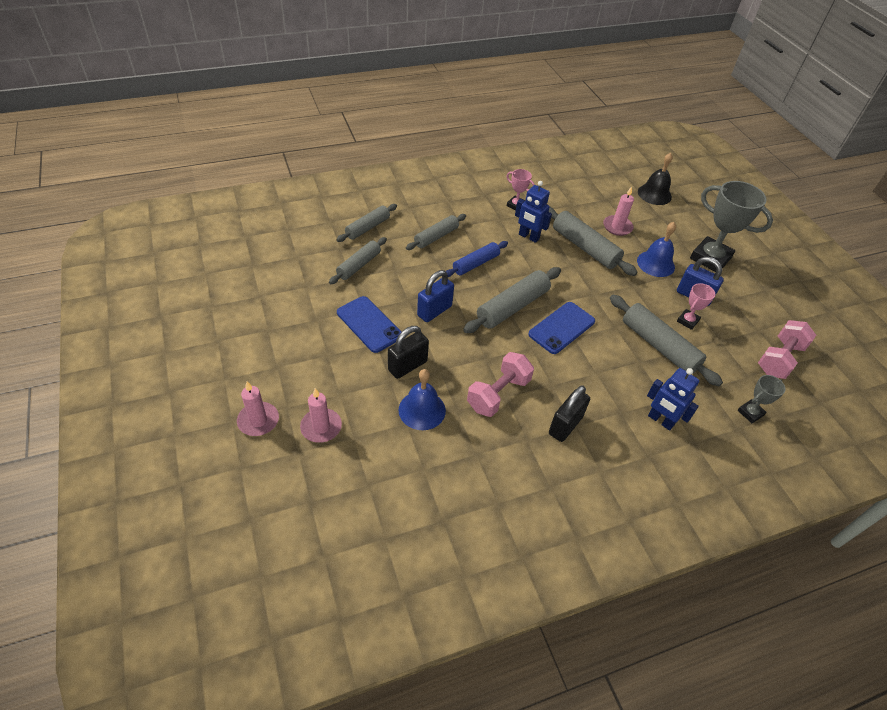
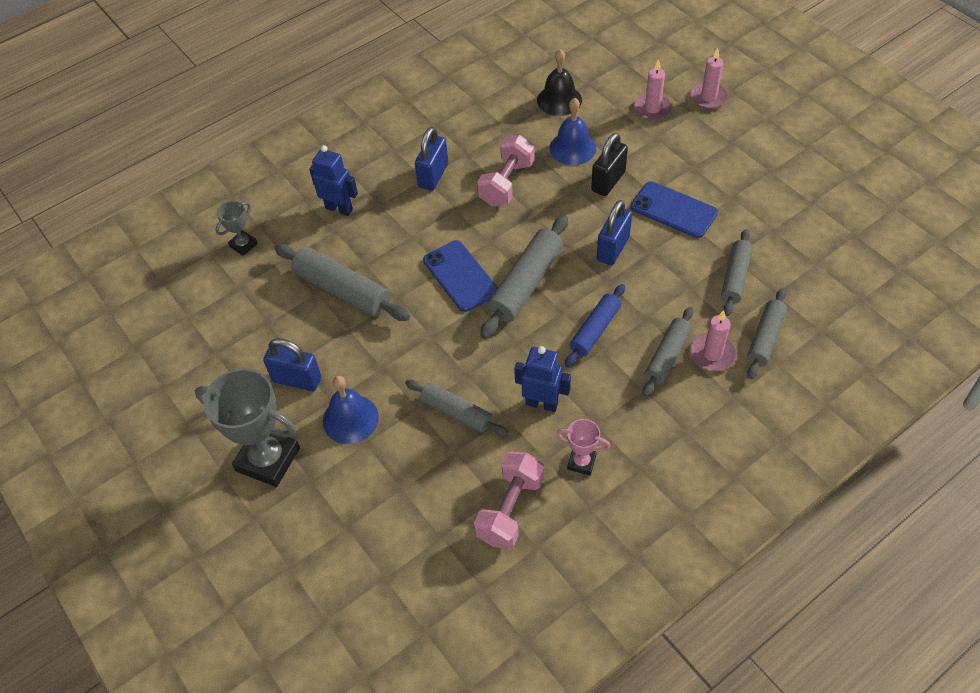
camera: 170 degrees right, 5 degrees up
blue phone [528,302,595,354] -> blue phone turned 60 degrees counterclockwise [423,240,498,312]
grey rolling pin [548,206,638,276] -> grey rolling pin [405,380,508,436], size x0.65
black padlock [549,385,590,442] -> blue padlock [415,127,448,191]
pink candle [603,186,634,236] -> pink candle moved to [690,310,737,371]
black bell [638,153,673,205] -> black bell moved to [537,49,582,116]
pink trophy [677,283,715,330] -> none
pink dumbbell [758,320,816,379] -> pink dumbbell moved to [474,452,544,549]

